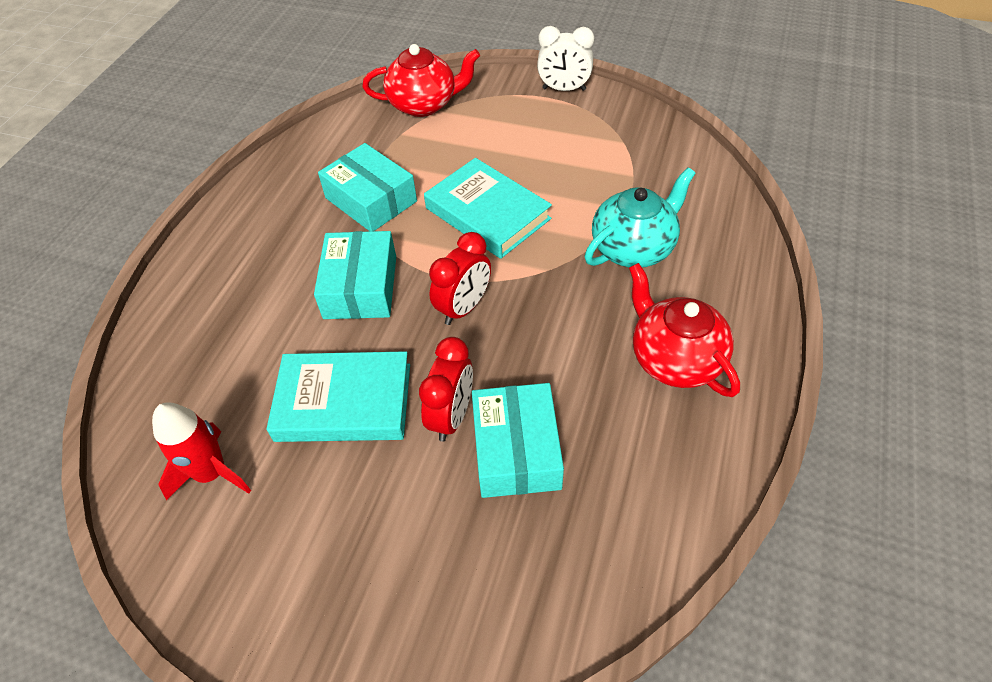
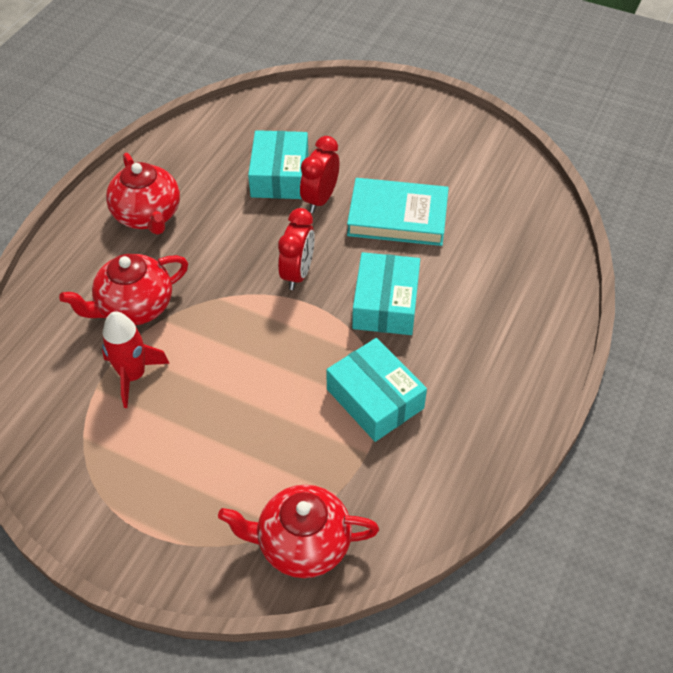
camera: 175 degrees left, 0 degrees up
red rocket [152,403,251,500] -> red rocket moved to [102,311,170,408]
turquoise book [424,158,552,259] -> none
red clock [429,232,491,325] -> red clock turned 150 degrees clockwise [278,208,315,290]
white clock [537,26,594,91] -> none
turquoise teapot [585,167,696,268] -> red teapot [59,254,188,325]

